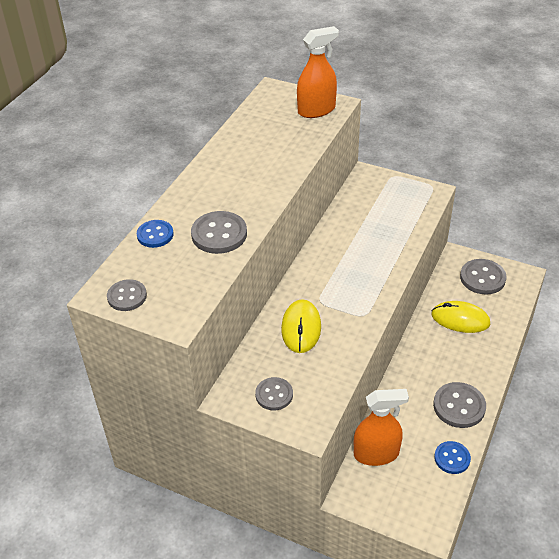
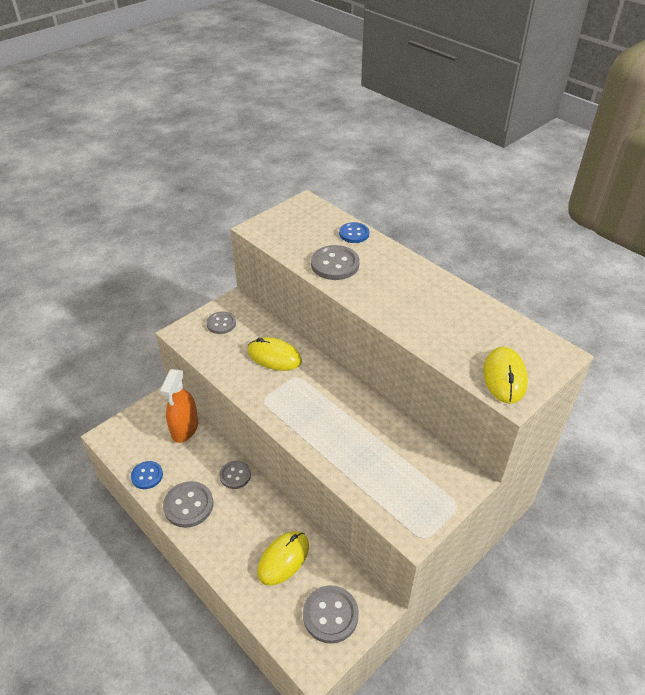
camera: 110 degrees right, 0 degrees up
grey button [107,279,147,311] -> grey button moved to [219,461,251,489]
orange spray bottle [297,26,339,118] -> yellow mouse [483,347,528,404]

